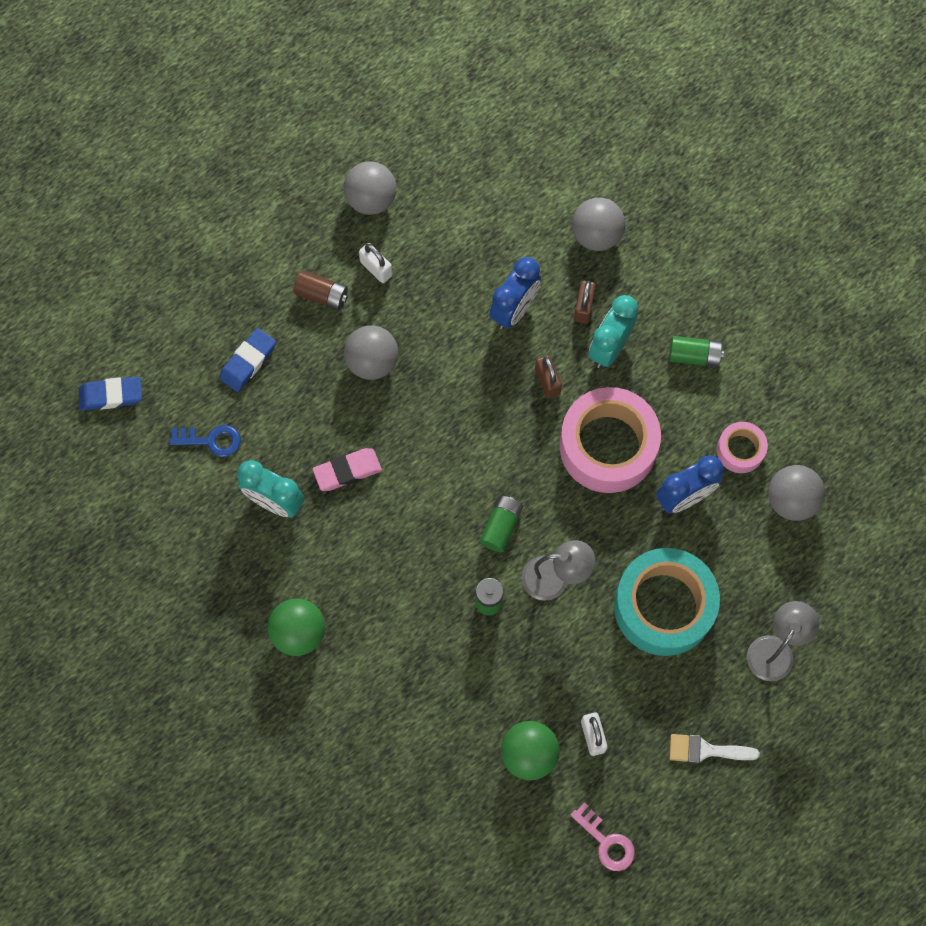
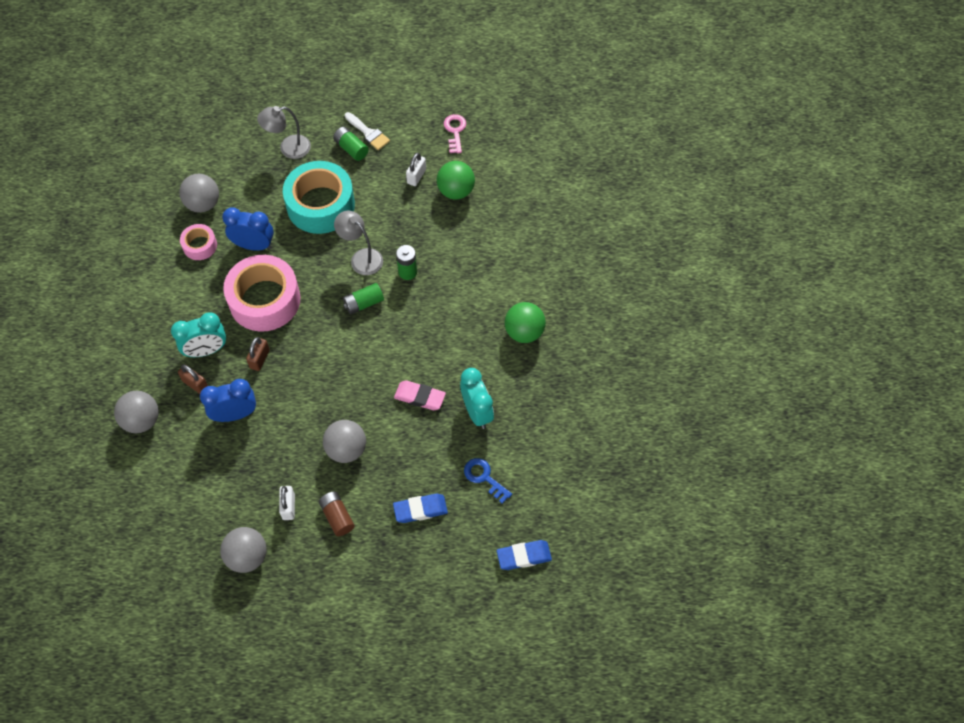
camera: 140 degrees left, 10 degrees down
blue eraser [79,376,142,411] -> blue eraser turned 45 degrees counterclockwise [497,540,552,570]
brown padlock [574,281,596,324] -> brown padlock turned 75 degrees clockwise [178,365,208,394]
green battery [669,336,724,367] -> green battery moved to [333,127,369,161]

